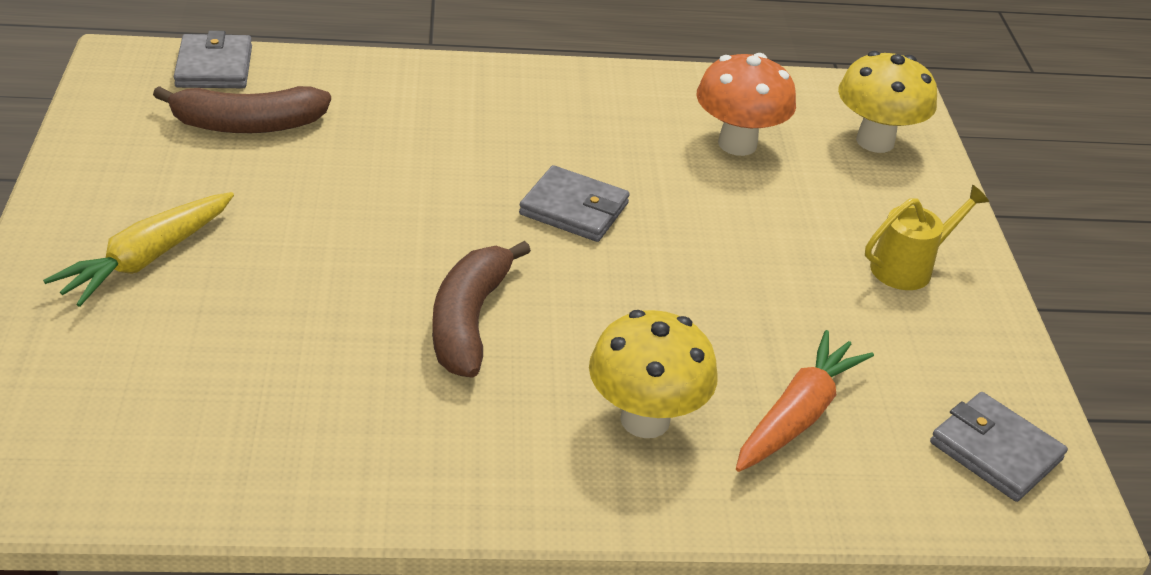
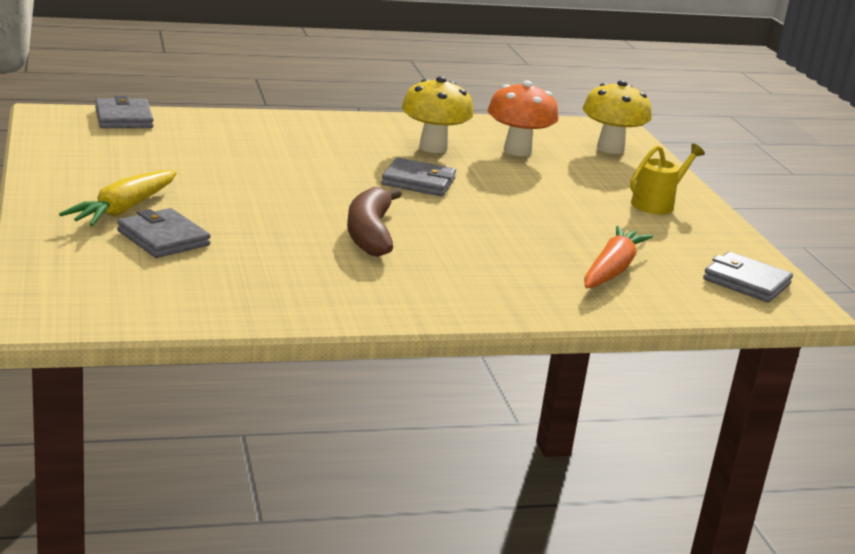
camera: 10 degrees left, 15 degrees down
brown banana [153,86,331,133] -> none
yellow mushroom [589,310,718,438] -> yellow mushroom moved to [402,76,474,153]
none -> grey wallet [117,208,211,258]

